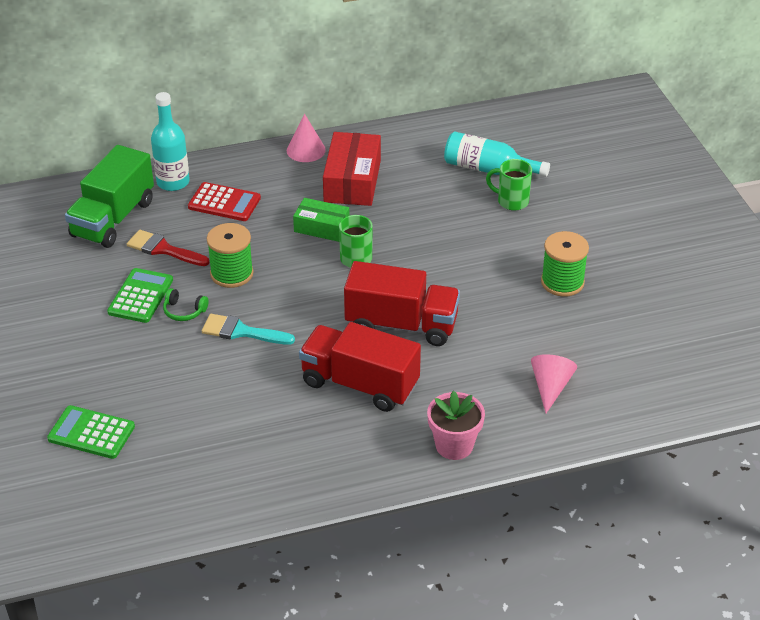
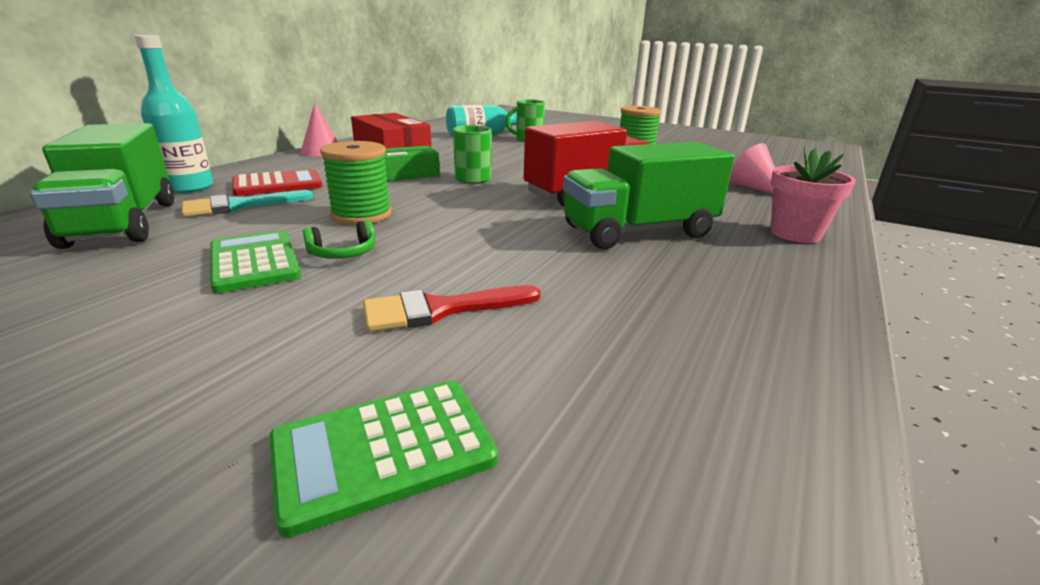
camera: 45 degrees left, 15 degrees down
red brush [127,230,209,266] -> red brush moved to [363,285,541,332]
turquoise brush [202,314,295,345] -> turquoise brush moved to [182,190,314,217]
red truck [299,322,421,412] -> green truck [563,142,734,249]

